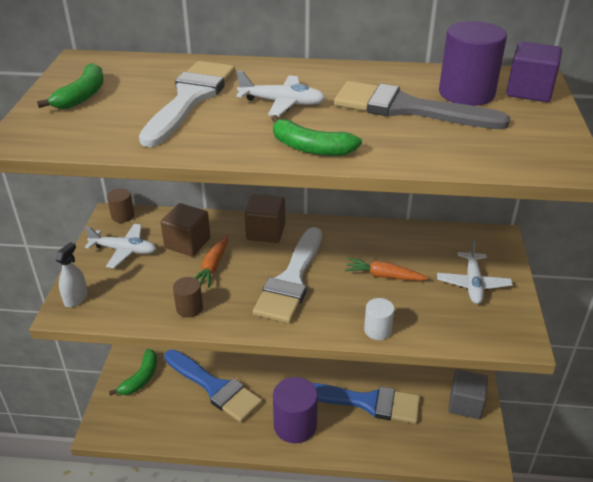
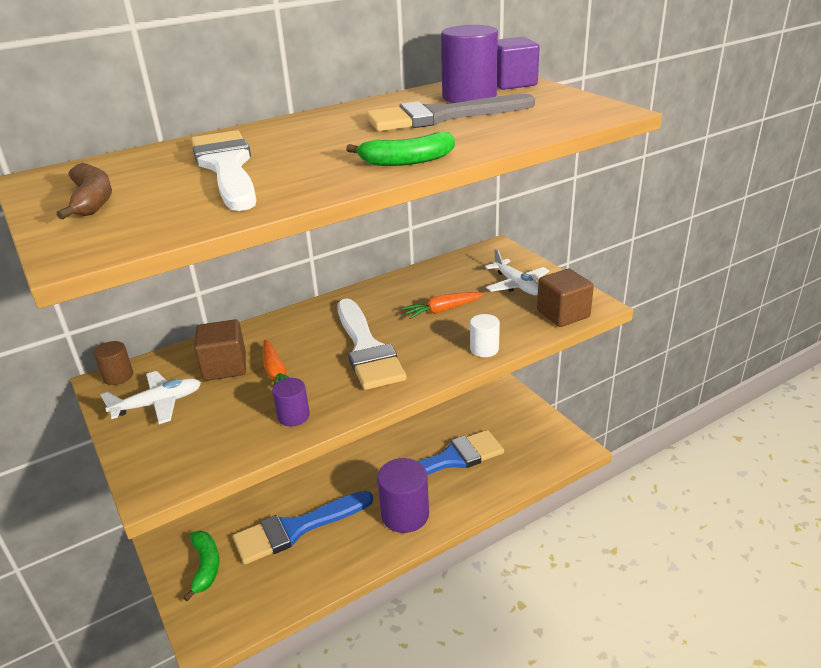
camera: 35 degrees left, 5 degrees down
green banana [37,63,104,109] -> brown banana [56,163,112,219]
white spray bottle [55,242,88,307] -> none
blue brush [164,349,262,423] -> blue brush turned 150 degrees clockwise [233,491,373,565]
brown cylinder [173,277,203,318] -> purple cylinder [272,378,310,427]
white plane [236,71,325,116] -> none
brown cube [245,194,285,243] -> brown cube moved to [537,269,594,327]
grey cube [448,370,488,419] -> none

